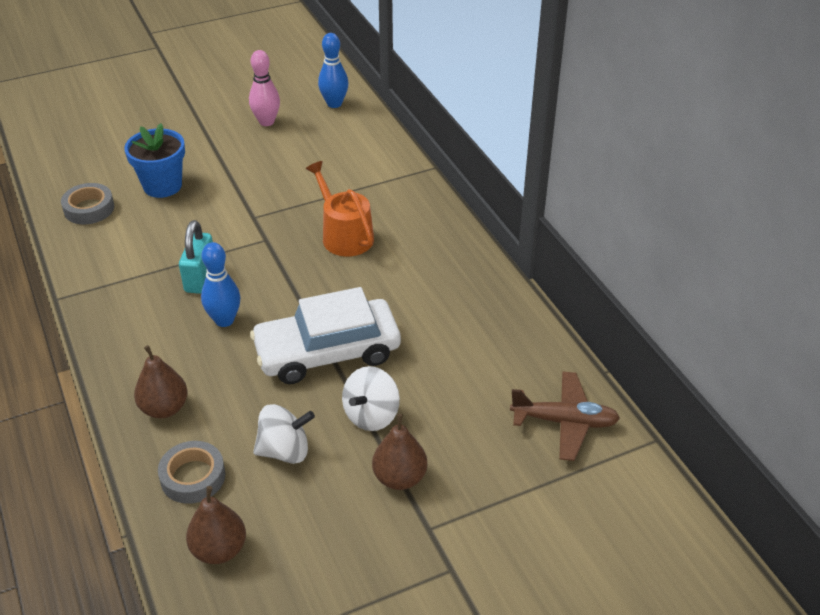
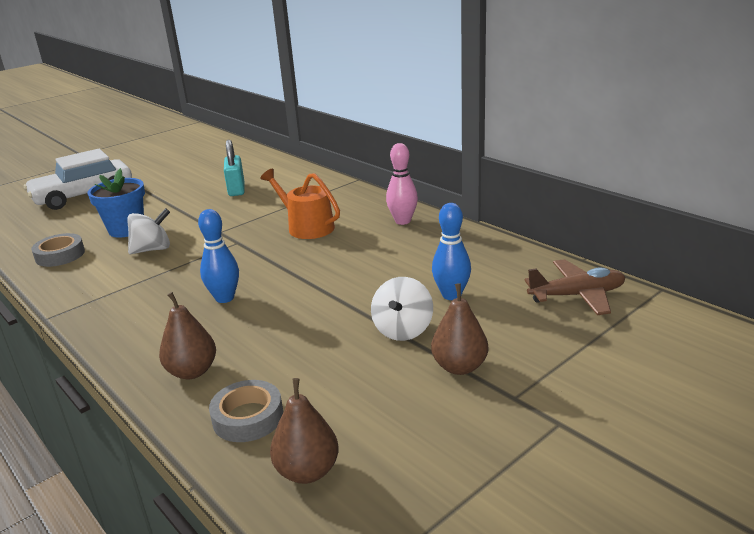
camera: 15 degrees left, 15 degrees down
turquoise padlock [179,220,213,294] -> turquoise padlock moved to [224,140,245,196]
pink bowling pin [249,50,280,126] -> pink bowling pin moved to [386,143,418,225]
white car [250,287,401,384] -> white car moved to [24,149,132,210]
white spinning top [253,404,315,464] -> white spinning top moved to [127,208,170,254]
blue bowling pin [318,33,348,108] -> blue bowling pin moved to [432,203,471,300]

